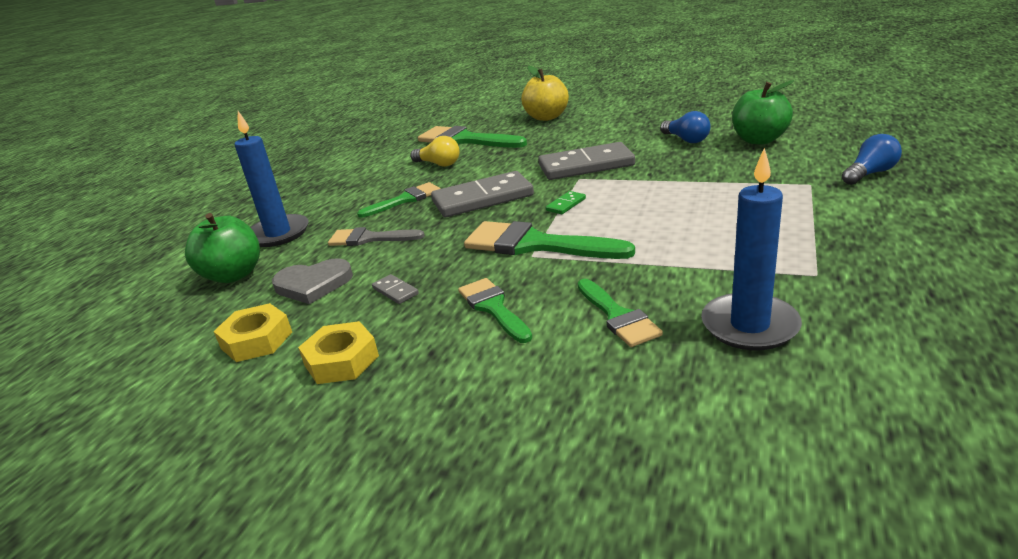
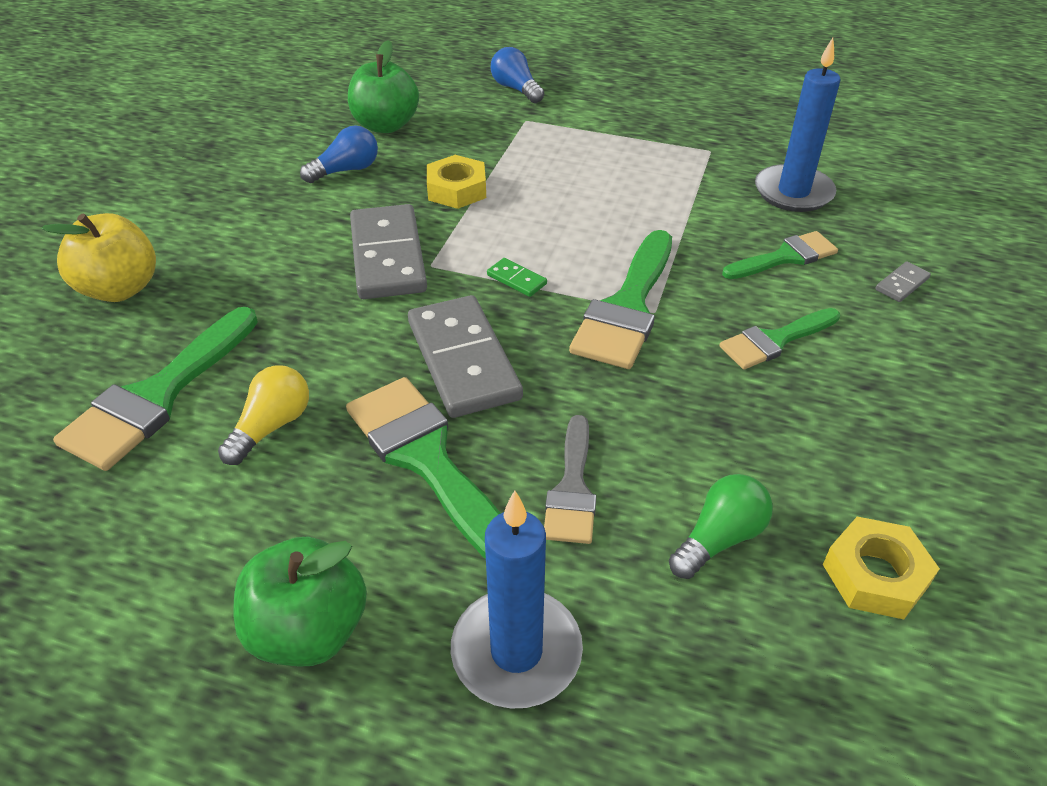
camera: 95 degrees left, 15 degrees up
green apple [185,213,260,283] -> green apple moved to [234,537,367,667]
grey heart [272,258,353,304] -> green light bulb [669,474,773,579]
yellow nut [298,321,379,384] -> yellow nut moved to [427,155,486,209]
green brush [357,182,441,218] -> green brush [346,377,501,559], size x1.63
grey domino [372,274,419,304] -> grey domino moved to [876,261,931,302]

